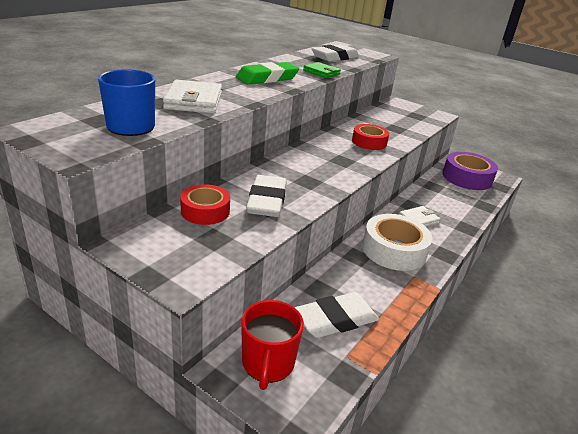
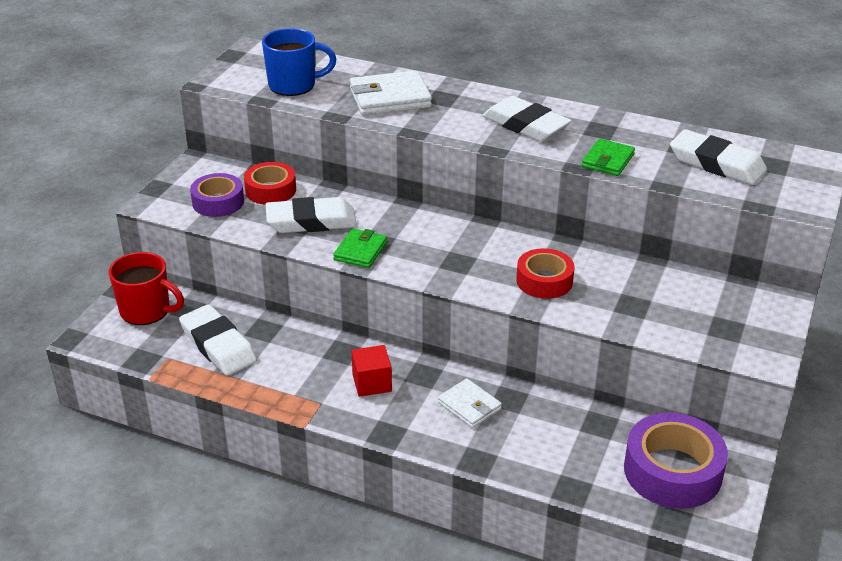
camera: 80 degrees right, 5 degrees up
green eraser [236,62,299,84] -> white eraser [483,96,572,142]
red mug [241,300,304,390] -> red mug turned 150 degrees counterclockwise [109,252,184,325]
white tape [362,214,432,271] -> red cube [351,345,392,397]
none -> purple tape [190,173,244,217]
none -> green wallet [333,229,387,268]

